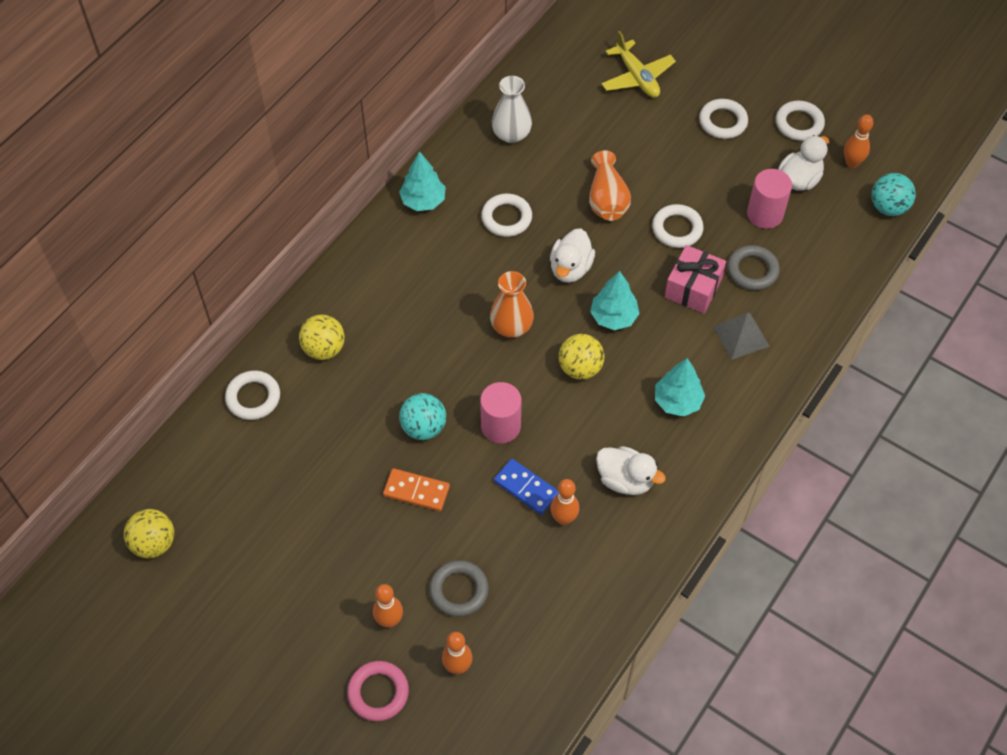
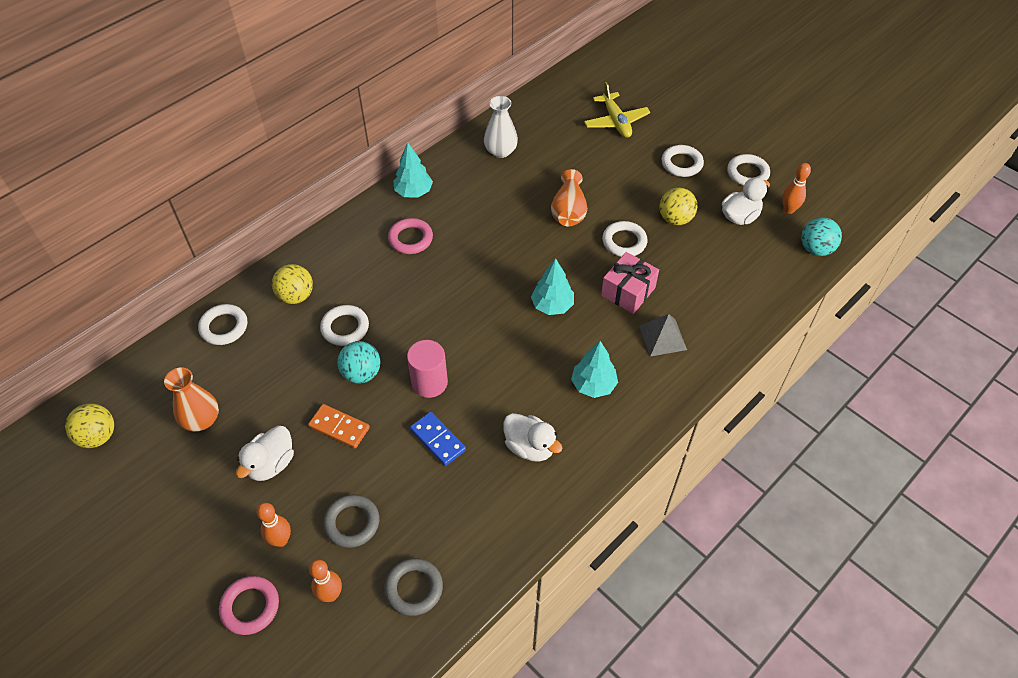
camera: 10 degrees right, 5 degrees down
white ring [481,194,532,237] -> white ring moved to [320,305,369,346]
orange vase [490,271,534,338] -> orange vase moved to [164,367,219,431]
white duck [550,229,595,283] -> white duck moved to [236,426,294,481]
orange bowling pin [550,479,579,525] -> none
yellow ball [559,334,605,380] -> yellow ball moved to [659,188,697,225]
grey ring [727,245,780,290] -> grey ring moved to [384,558,443,616]
pink cylinder [747,169,792,229] -> none
none -> pink ring [388,218,433,254]

